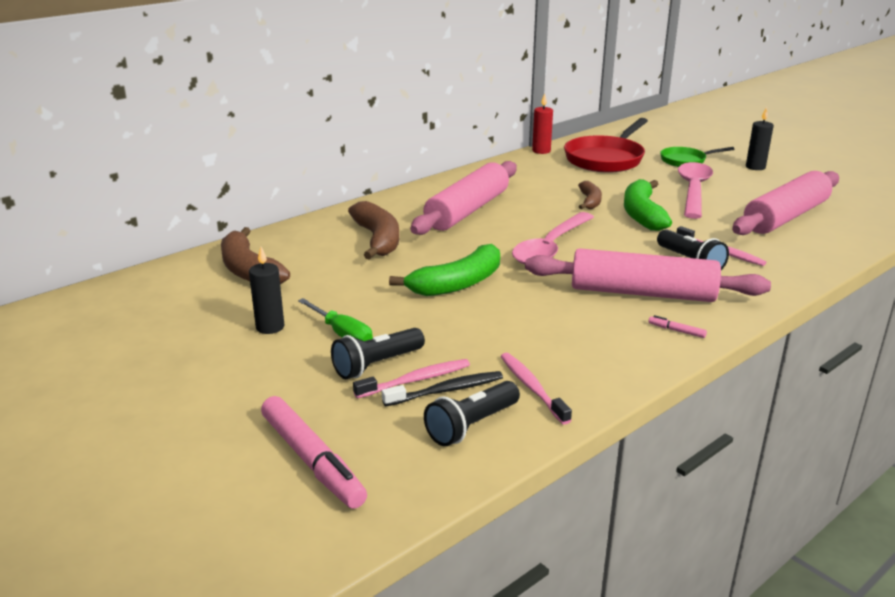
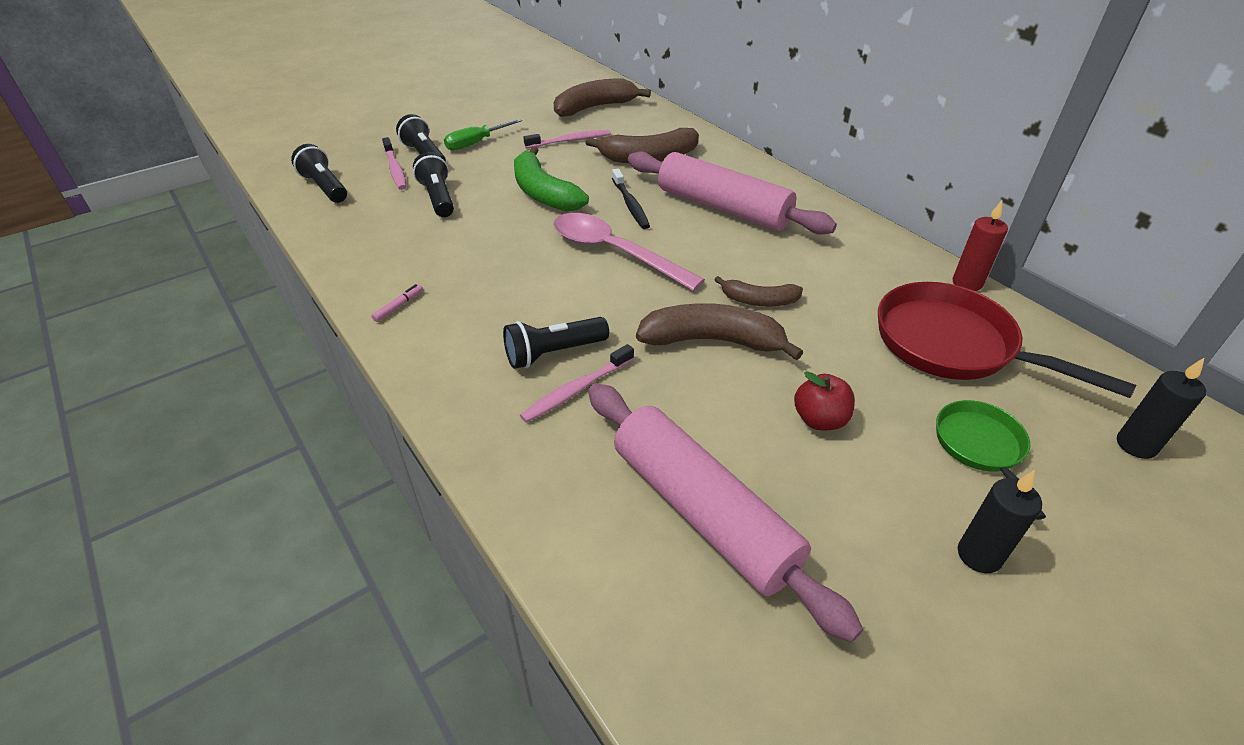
camera: 95 degrees right, 15 degrees up
black candle [249,247,284,334] -> black candle moved to [1117,357,1206,459]
pink marker [261,396,367,509] -> none
black toothbrush [382,371,503,407] -> black toothbrush moved to [612,169,650,229]
pink toothbrush [500,353,572,425] -> pink toothbrush moved to [523,130,611,148]
pink rolling pin [525,248,771,302] -> none
green banana [624,179,672,231] -> brown banana [636,303,803,360]
pink spoon [678,162,713,219] -> red apple [794,371,855,430]
none -> black flashlight [413,152,454,217]

